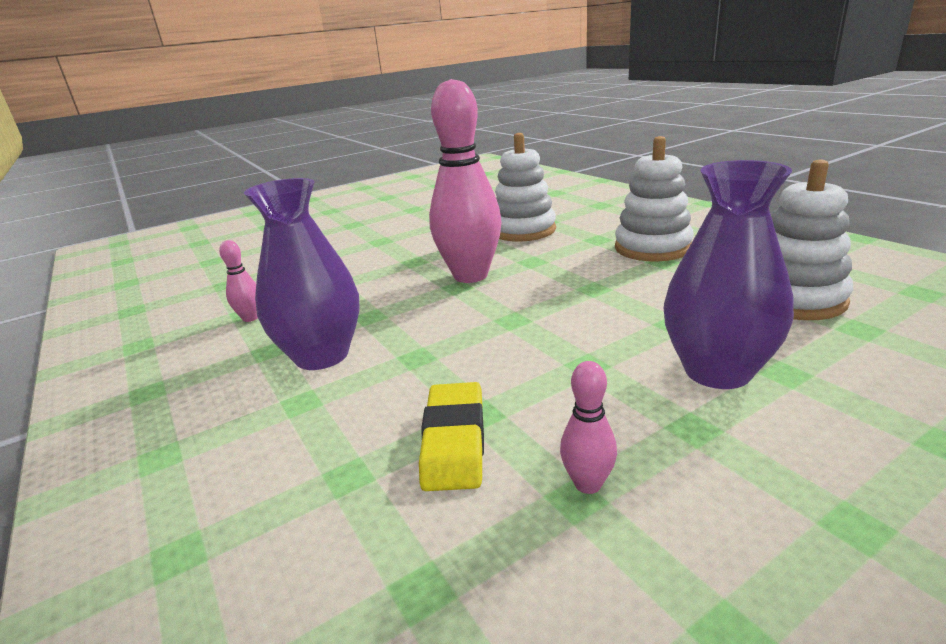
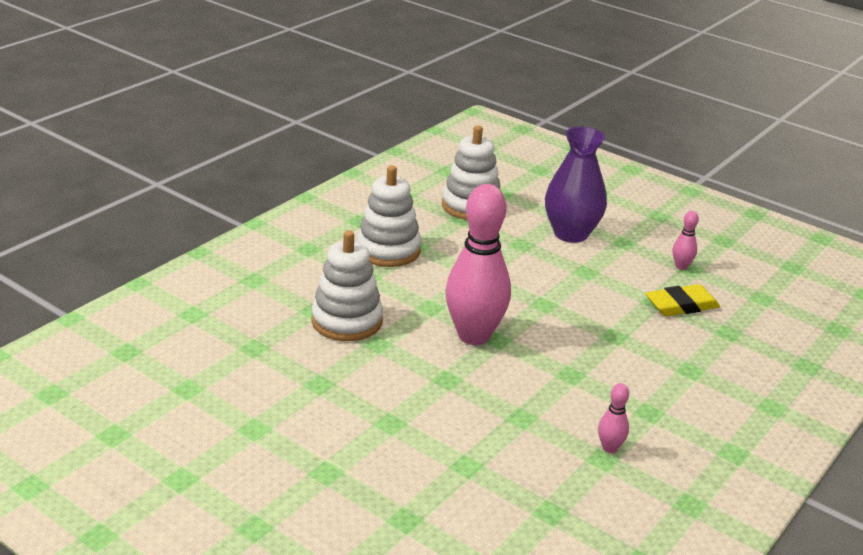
camera: 115 degrees left, 5 degrees up
purple vase [244,178,360,370] -> none

